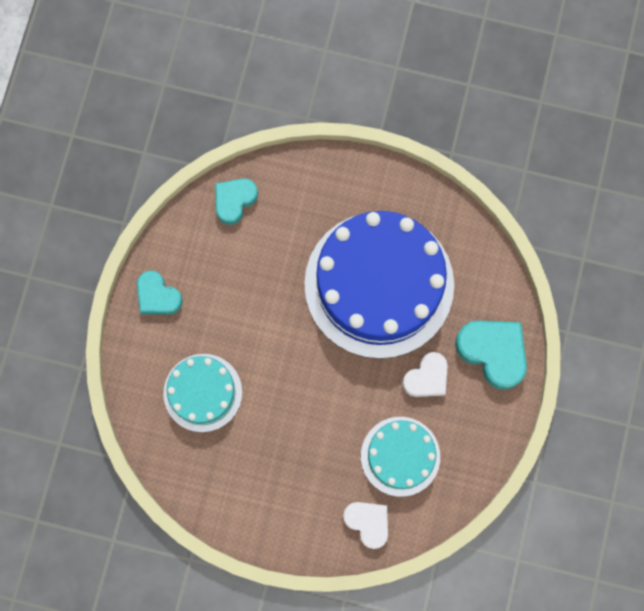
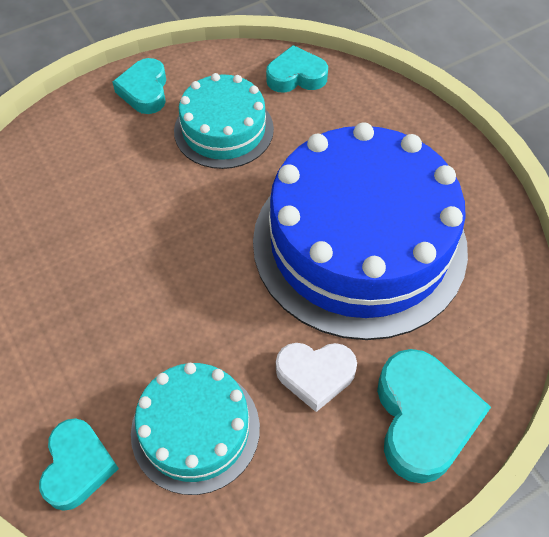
camera: 45 degrees right, 20 degrees down
turquoise cake [163,354,242,432] -> turquoise cake moved to [174,73,274,169]
white heart [343,502,388,549] -> turquoise heart [39,418,119,511]

